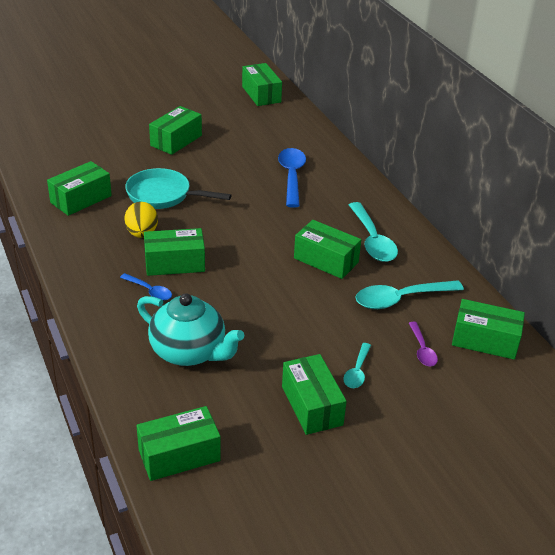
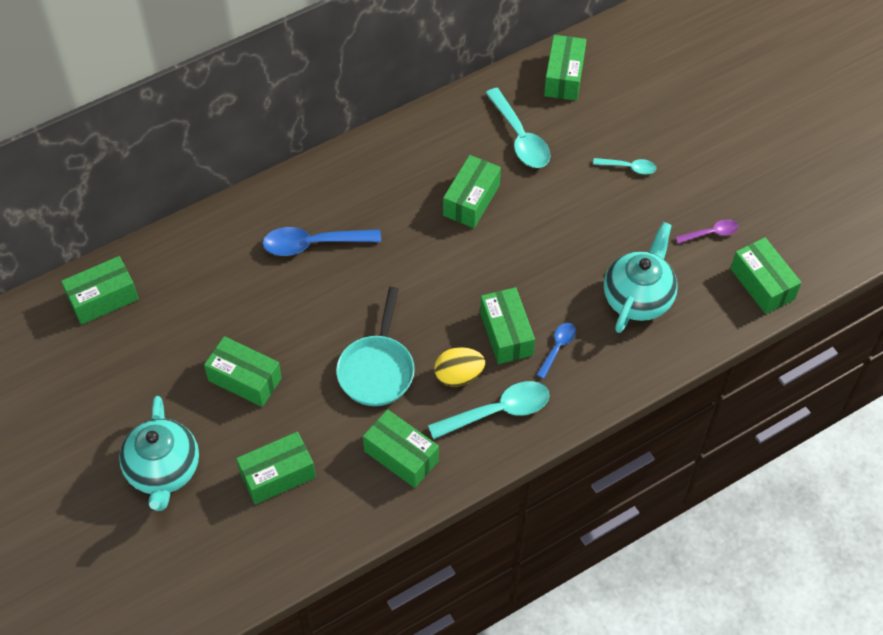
camera: 95 degrees left, 20 degrees up
green box [282,354,347,435] -> green box moved to [236,432,316,504]
turquoise spoon [349,202,398,262] -> turquoise spoon moved to [428,381,550,439]
purple spoon [409,322,438,367] -> purple spoon moved to [675,219,739,244]
none -> turquoise teapot [119,396,199,511]

